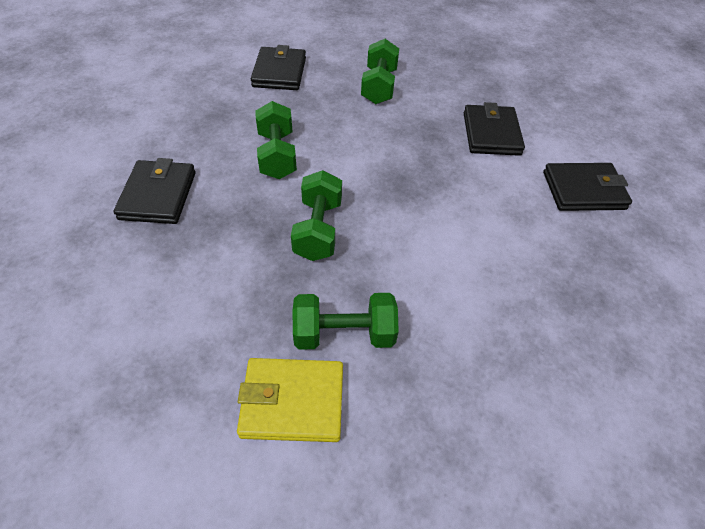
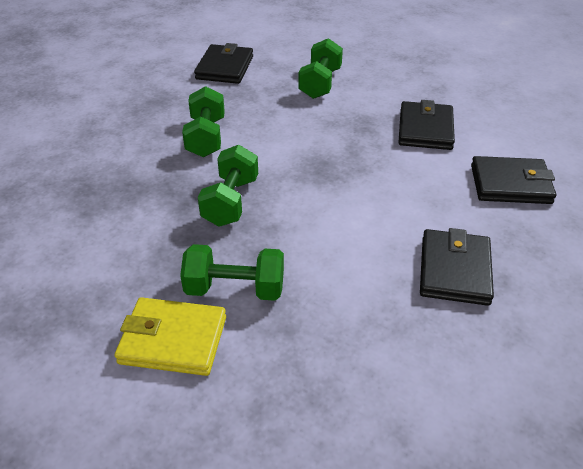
camera: 10 degrees right, 10 degrees down
black wallet [113,158,196,224] -> black wallet moved to [420,228,494,306]

